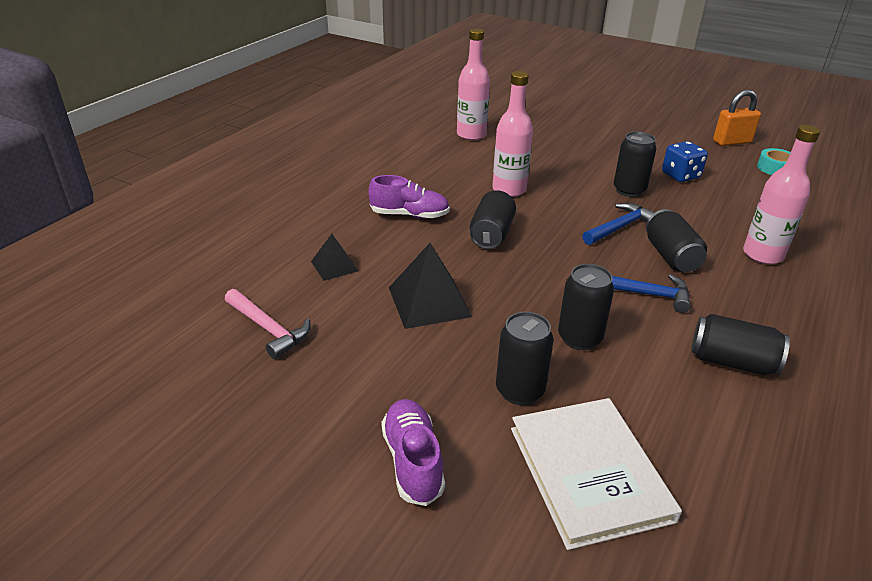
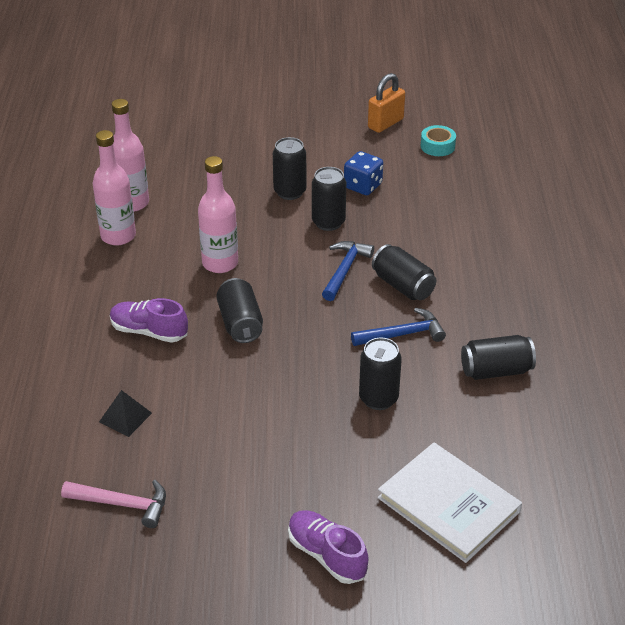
camera: 30 degrees left, 5 degrees up
purple shoe [368,175,450,219] -> purple shoe turned 135 degrees counterclockwise [110,298,188,343]
black pyramid [389,243,472,329] -> none
black can [496,312,553,405] -> black can moved to [273,137,306,200]
pink bottle [743,125,820,264] -> pink bottle moved to [92,130,136,245]

